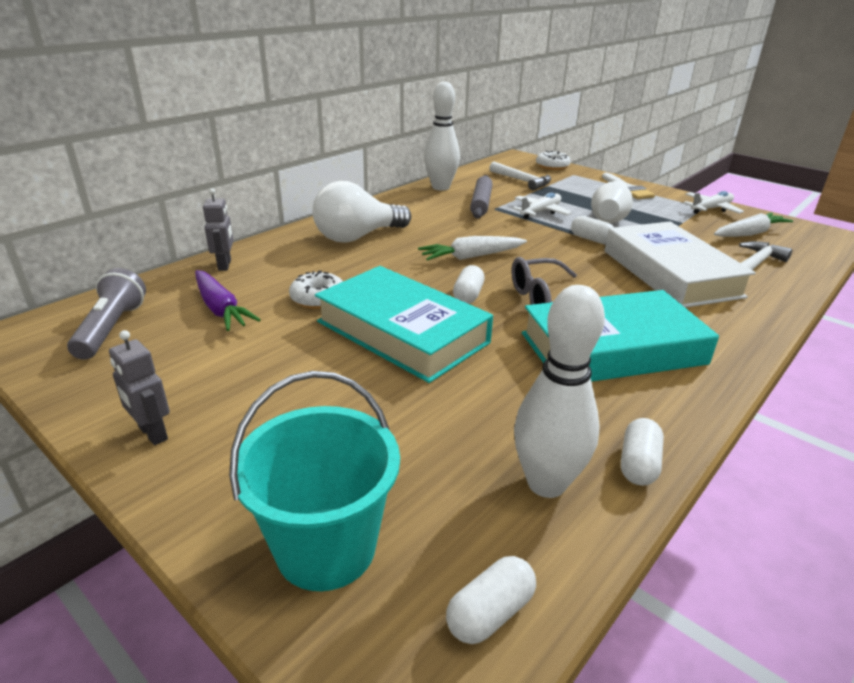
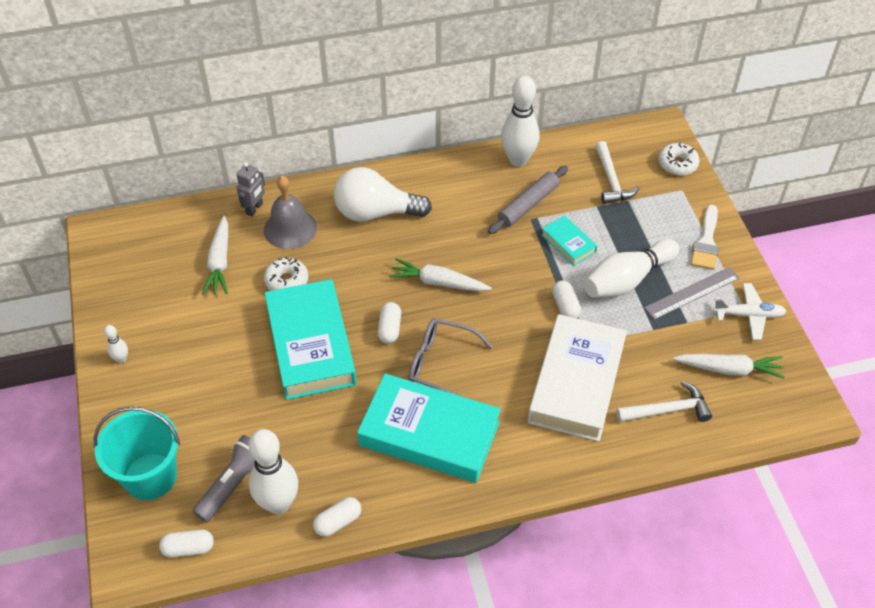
camera: 35 degrees right, 20 degrees up
grey flashlight [67,268,146,360] -> grey flashlight moved to [193,435,255,523]
grey robot [109,330,170,445] -> white bowling pin [104,325,128,363]
purple carrot [195,270,261,331] -> white carrot [202,216,228,295]
white capsule [453,265,485,304] -> white capsule turned 45 degrees counterclockwise [378,302,401,344]
white plane [513,193,572,219] -> turquoise book [542,216,597,266]
none -> grey bell [264,176,317,249]
none -> grey ruler [644,267,740,320]

